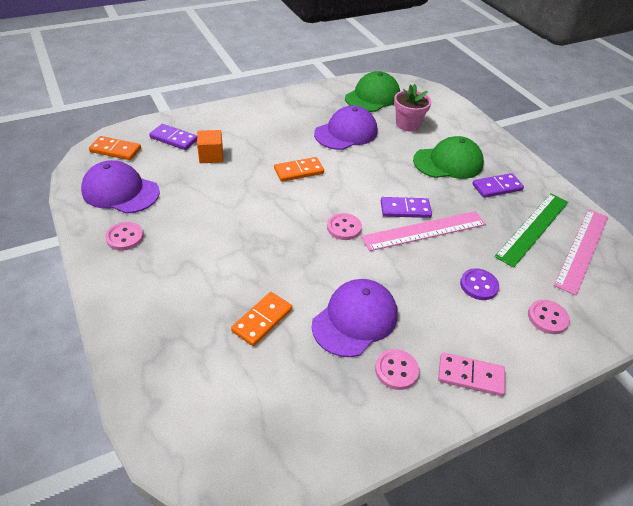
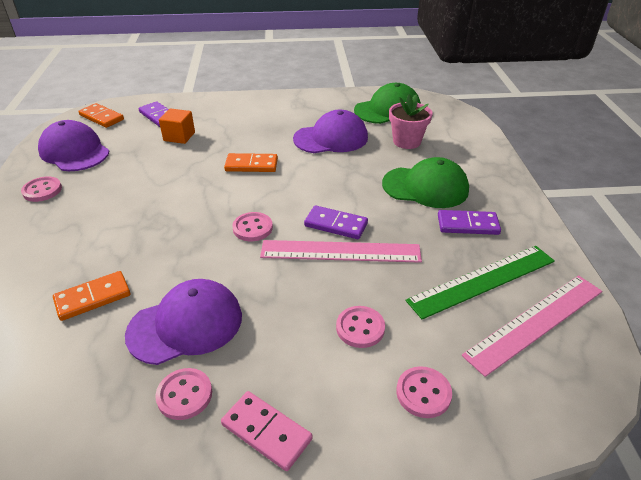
camera: 25 degrees right, 5 degrees down
purple button [460,268,499,300] -> pink button [336,306,385,348]

